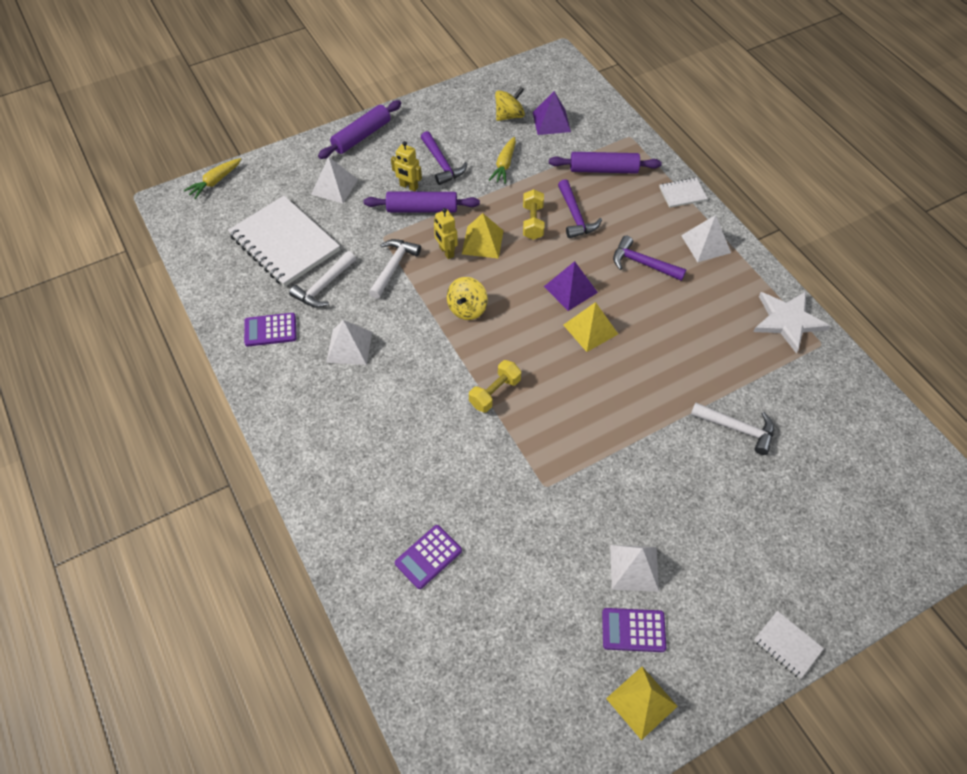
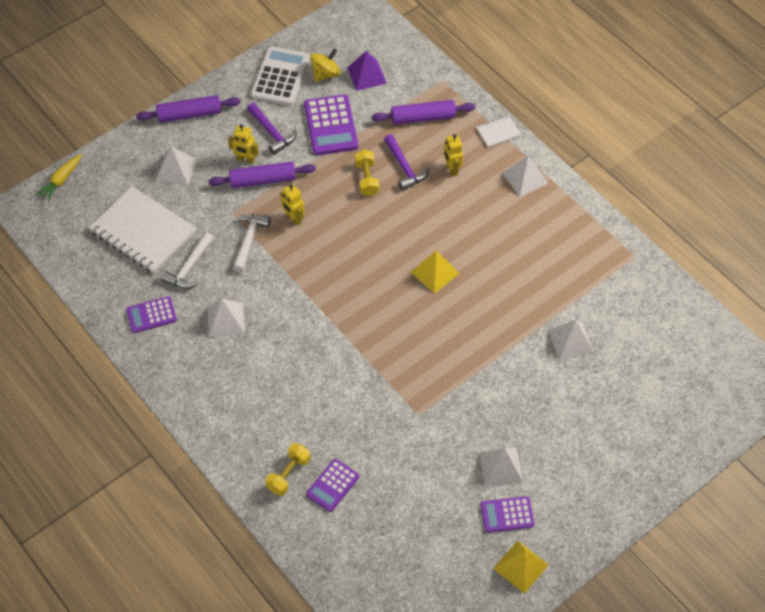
camera: 10 degrees left, 0 degrees up
purple rolling pin [318,100,402,159] -> purple rolling pin turned 45 degrees clockwise [136,95,241,123]
yellow spinning top [447,277,488,320] -> none
yellow pyramid [462,213,504,259] -> none
yellow dumbbell [469,360,521,412] -> yellow dumbbell moved to [265,443,311,496]
yellow carrot [489,137,516,184] -> purple calculator [304,95,358,155]
purple pyramid [544,261,598,311] -> none
purple hammer [613,236,687,281] -> none
white hammer [691,402,774,455] -> white pyramid [548,320,594,360]
white star [753,291,830,354] -> none
white notebook [754,611,824,679] -> none
none -> white calculator [251,47,310,106]
none -> yellow robot [444,134,463,177]

